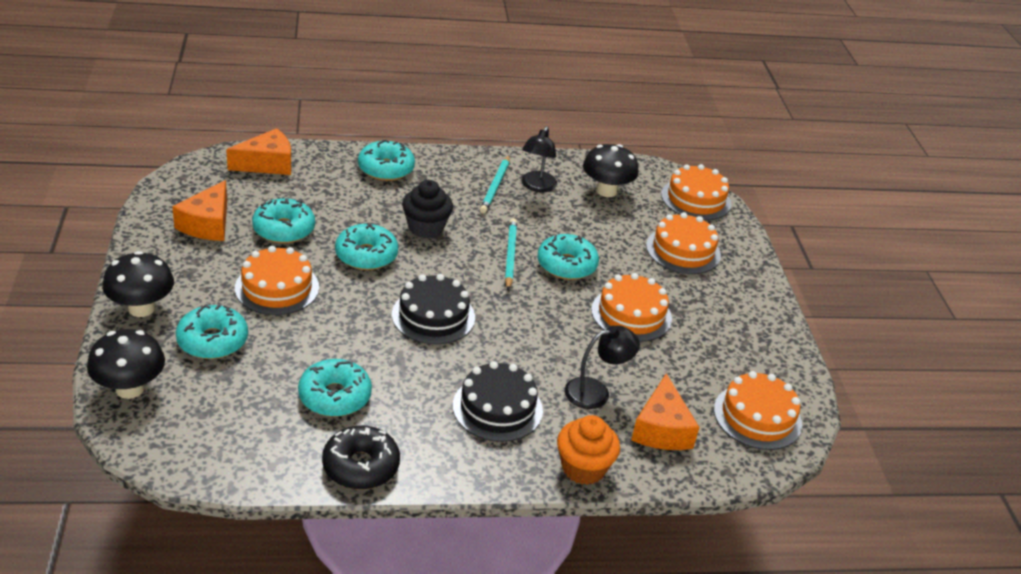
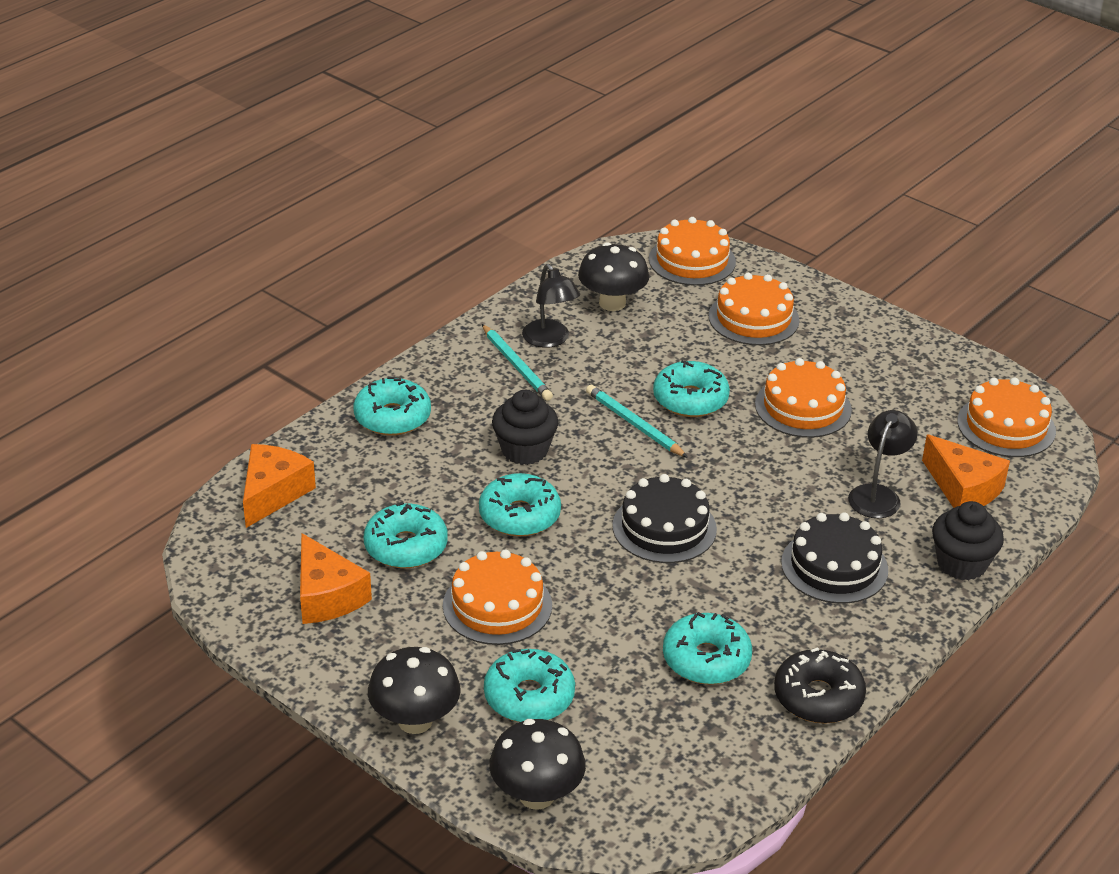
camera: 40 degrees left, 0 degrees up
orange cupcake [557,415,620,485] -> black cupcake [932,501,1004,581]

